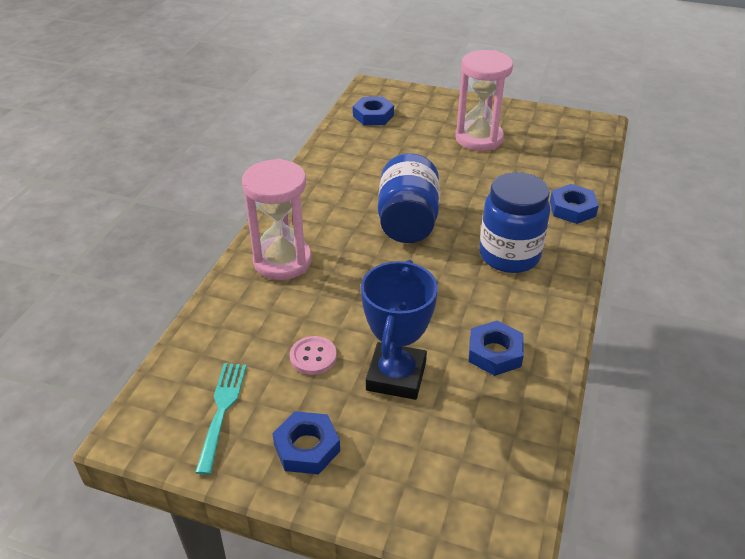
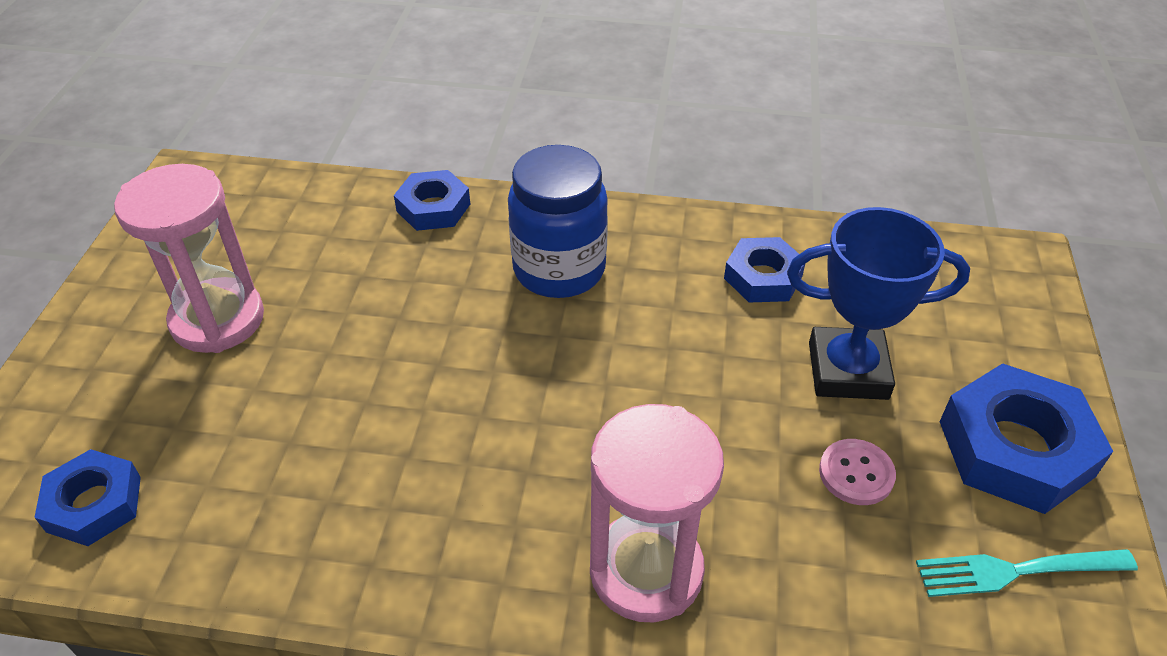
camera: 100 degrees left, 5 degrees up
blue nut [272,411,340,474] -> blue nut [940,363,1113,514], size x1.64
blue jar [378,153,439,243] -> none

